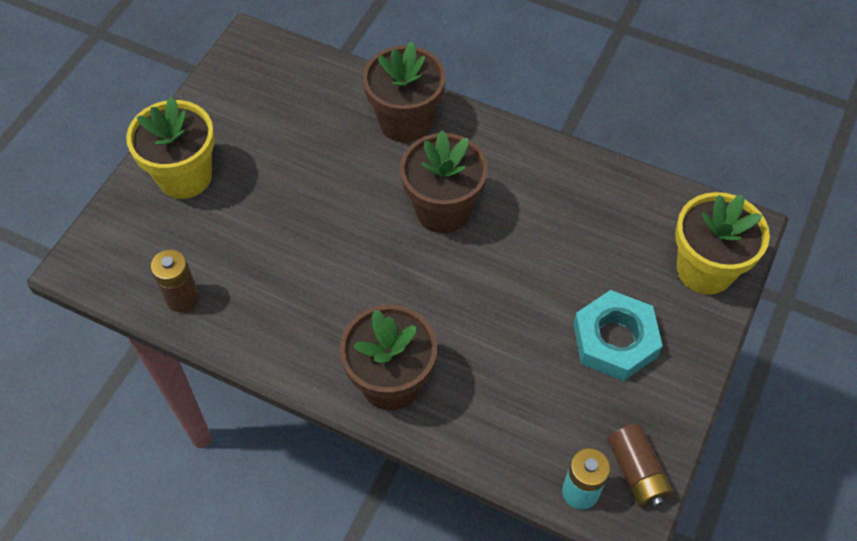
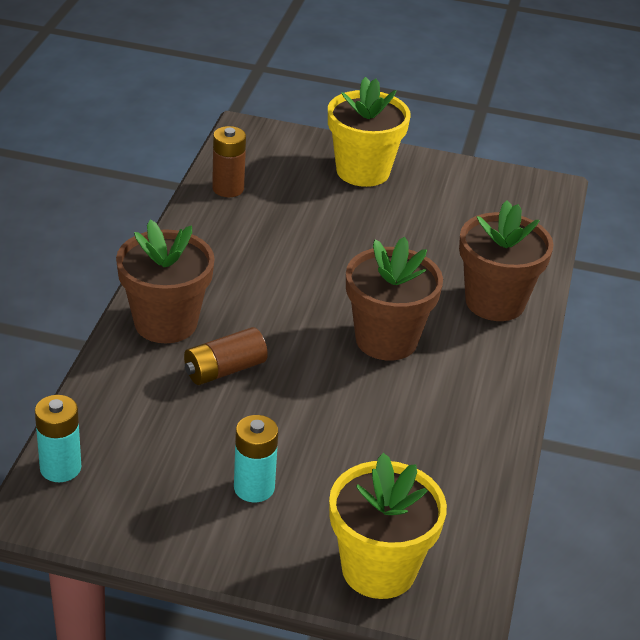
camera: 75 degrees right, 20 degrees down
turquoise nut [573,290,663,381] -> turquoise battery [234,415,278,502]
brown battery [608,424,673,507] -> brown battery moved to [184,327,268,385]

